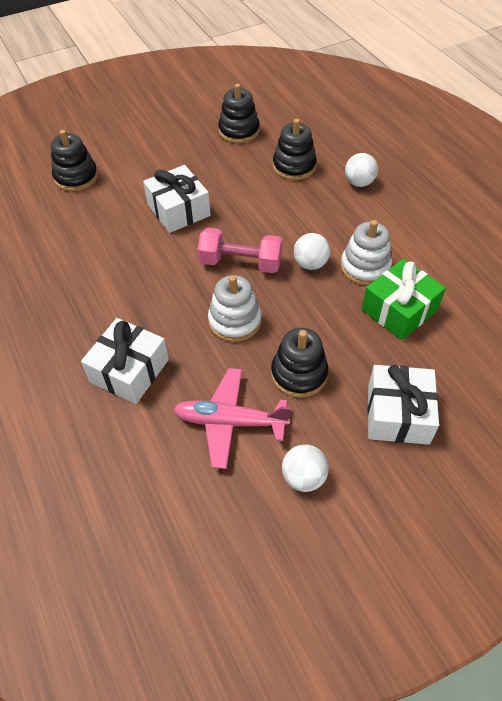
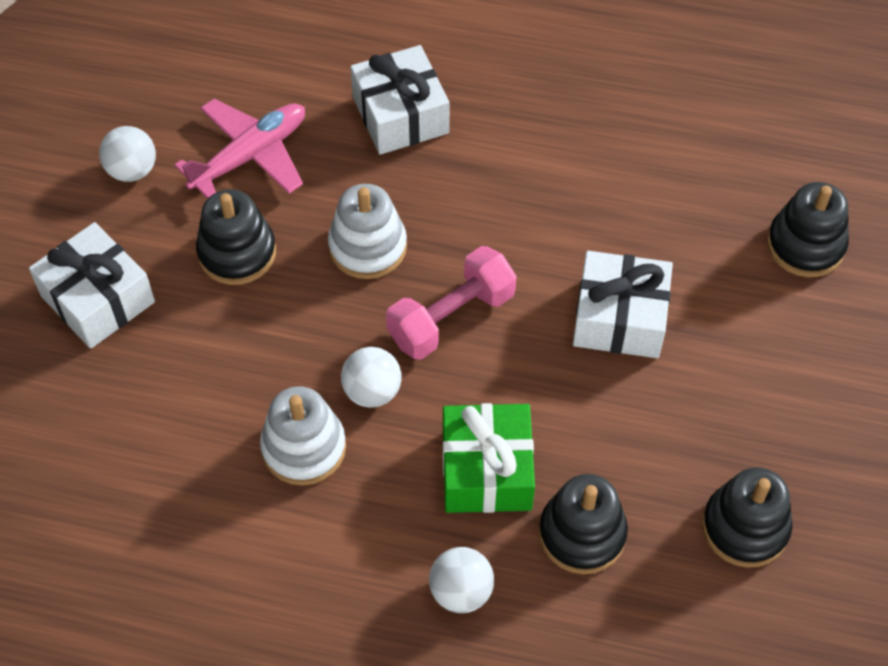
camera: 130 degrees right, 5 degrees up
green gift [362,259,446,340] -> green gift moved to [443,403,535,513]

